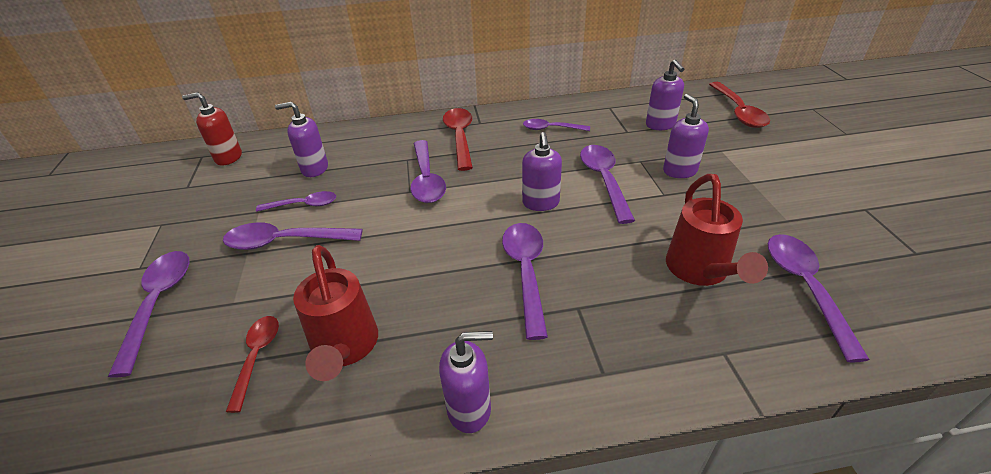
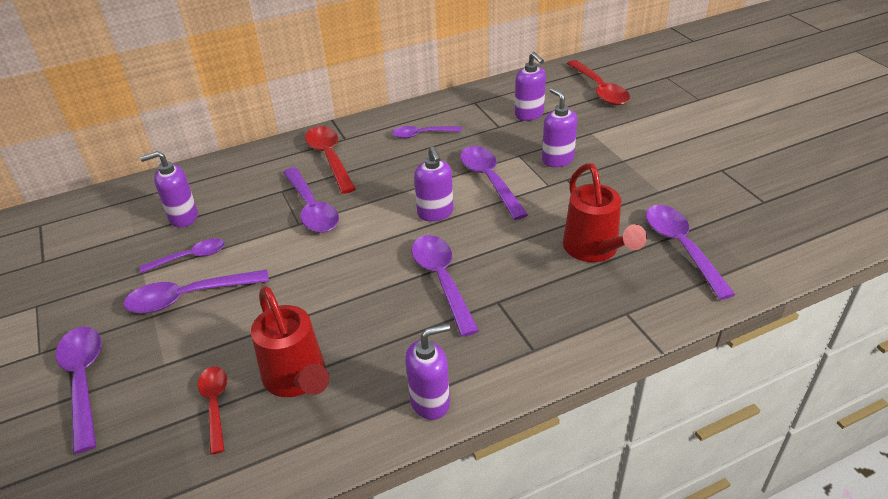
camera: 15 degrees left, 0 degrees up
red soap dispenser [182,92,242,166] -> none

